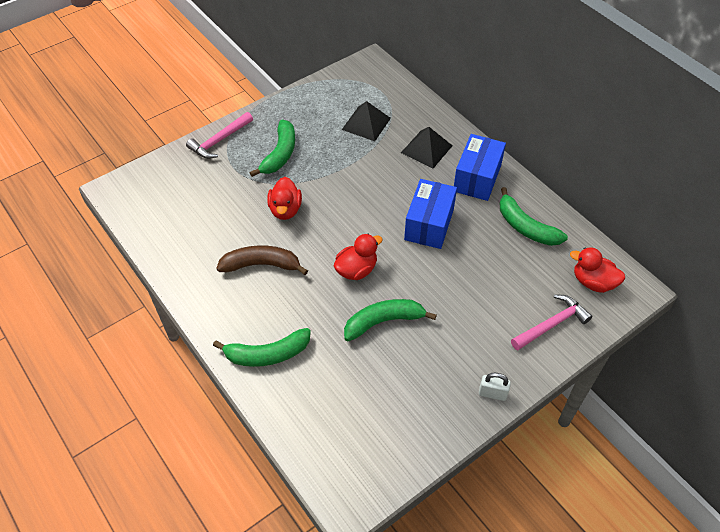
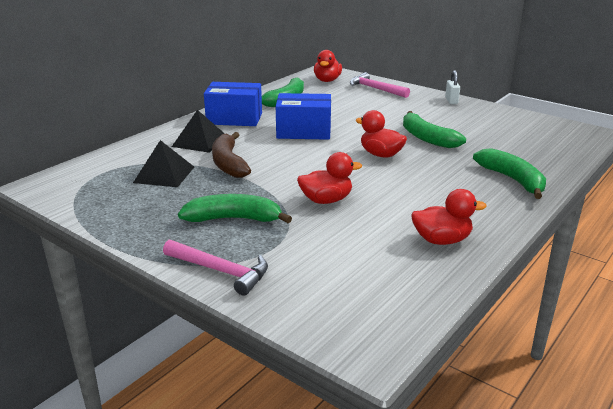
camera: 105 degrees left, 25 degrees down
brown banana [216,245,308,275] -> brown banana moved to [212,132,251,178]
none -> red duck [411,189,487,245]

